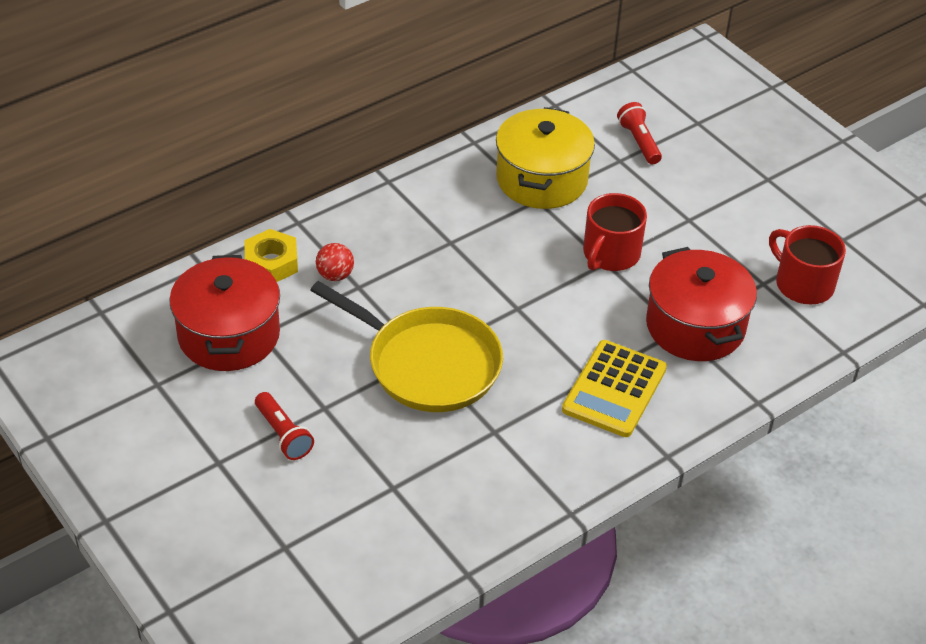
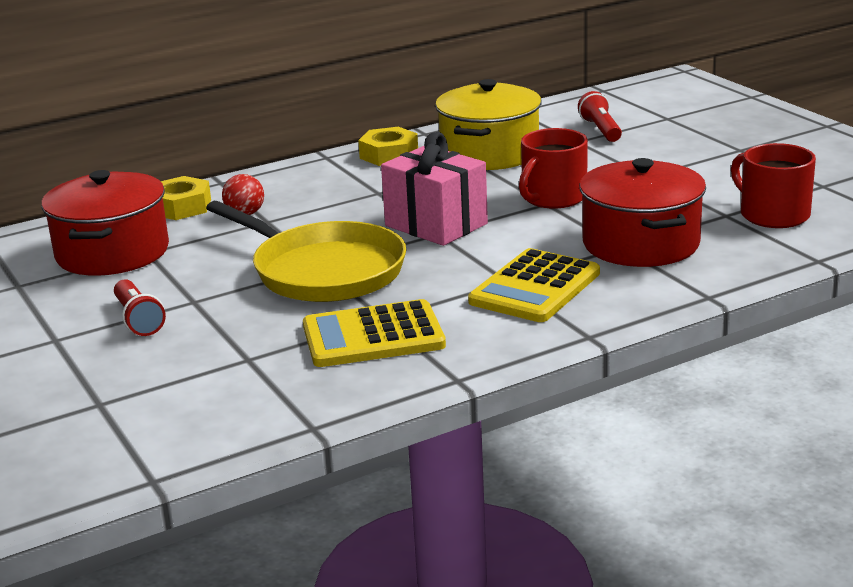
camera: 10 degrees right, 20 degrees down
none -> yellow calculator [303,299,446,367]
none -> yellow nut [358,127,418,166]
none -> pink gift [381,132,488,246]

